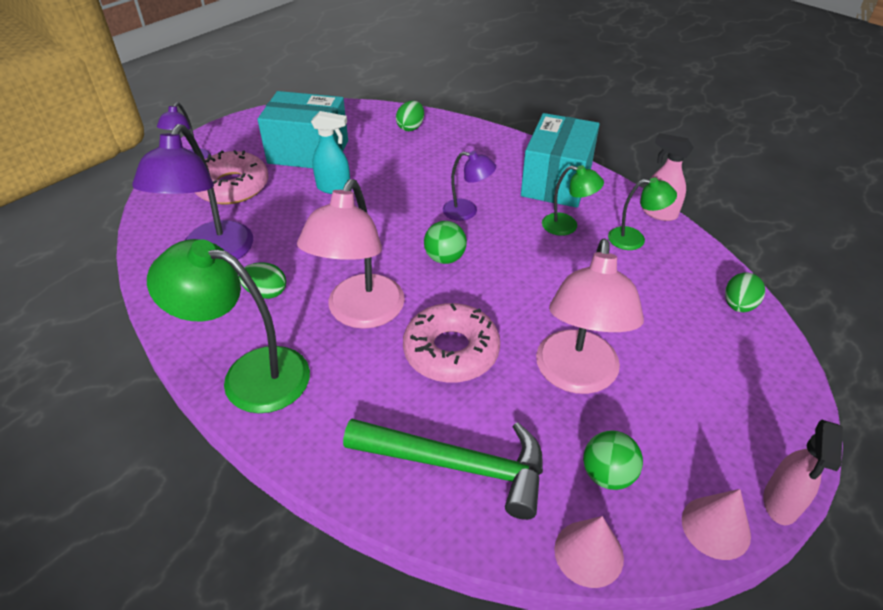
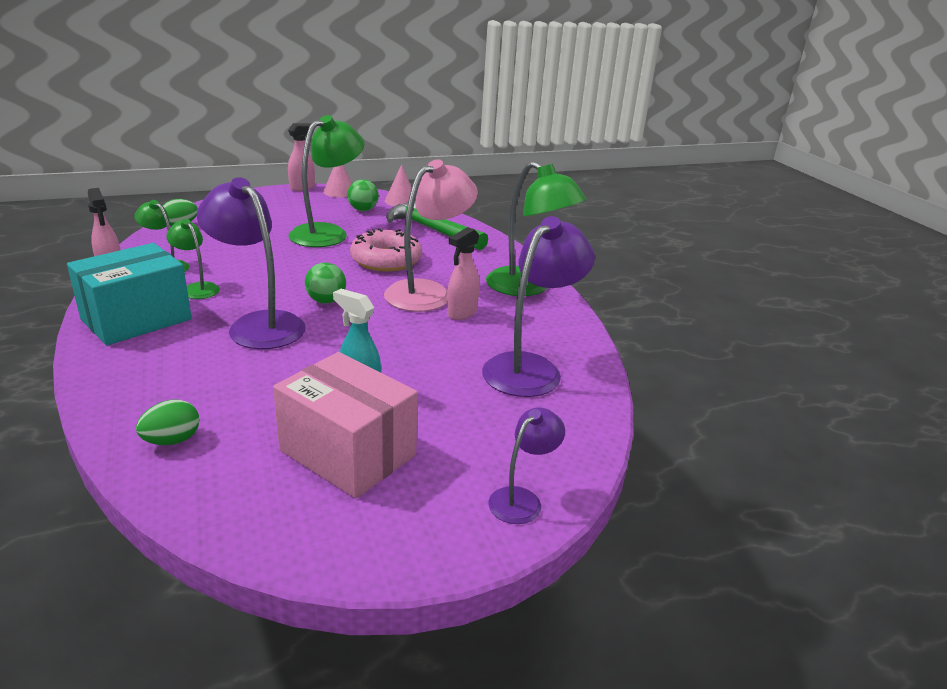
camera: 155 degrees left, 15 degrees down
pink donut [194,150,269,204] -> none
green egg [239,262,286,299] -> none
turquoise box [257,91,348,168] -> pink box [273,352,418,498]
purple lamp [443,151,496,221] -> purple lamp [197,177,306,349], size x1.90
pink lamp [536,238,644,394] -> green lamp [289,115,364,247]
none -> pink spray bottle [447,227,480,320]

